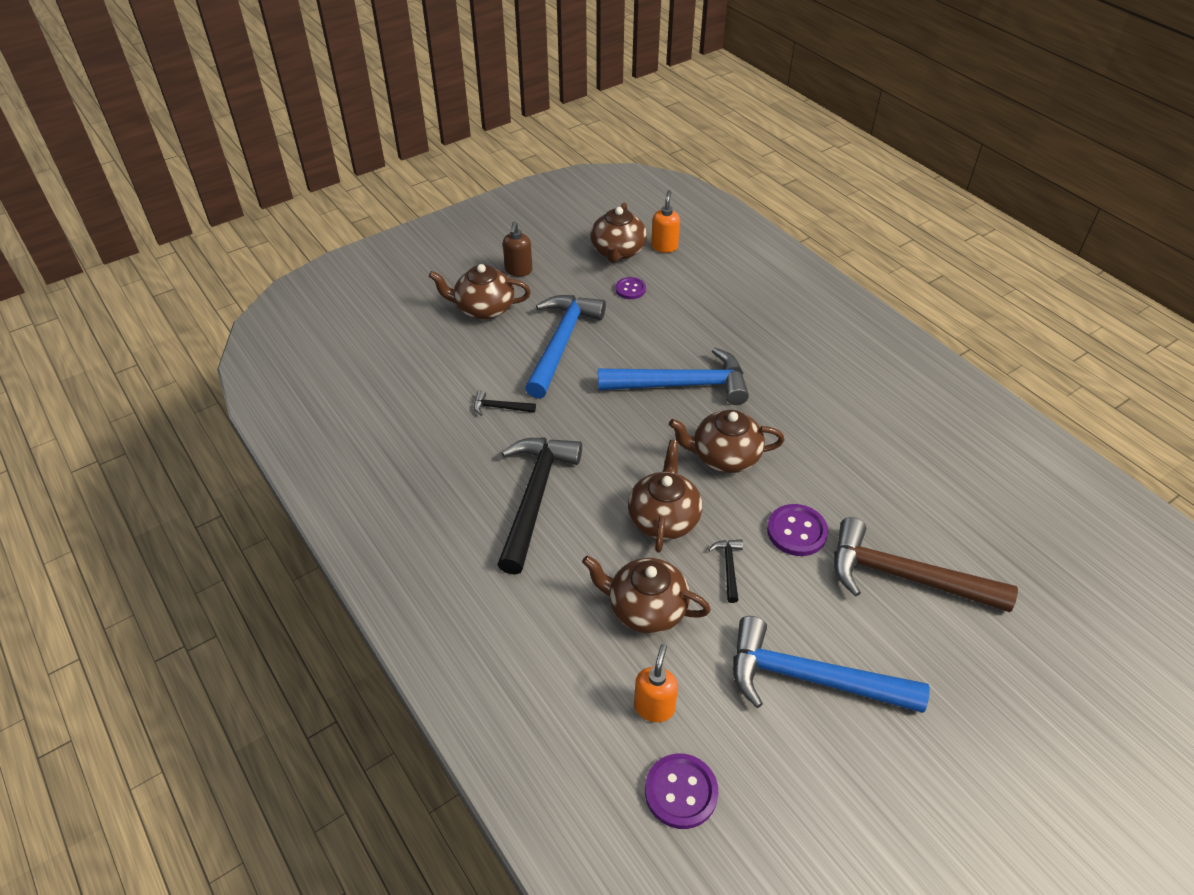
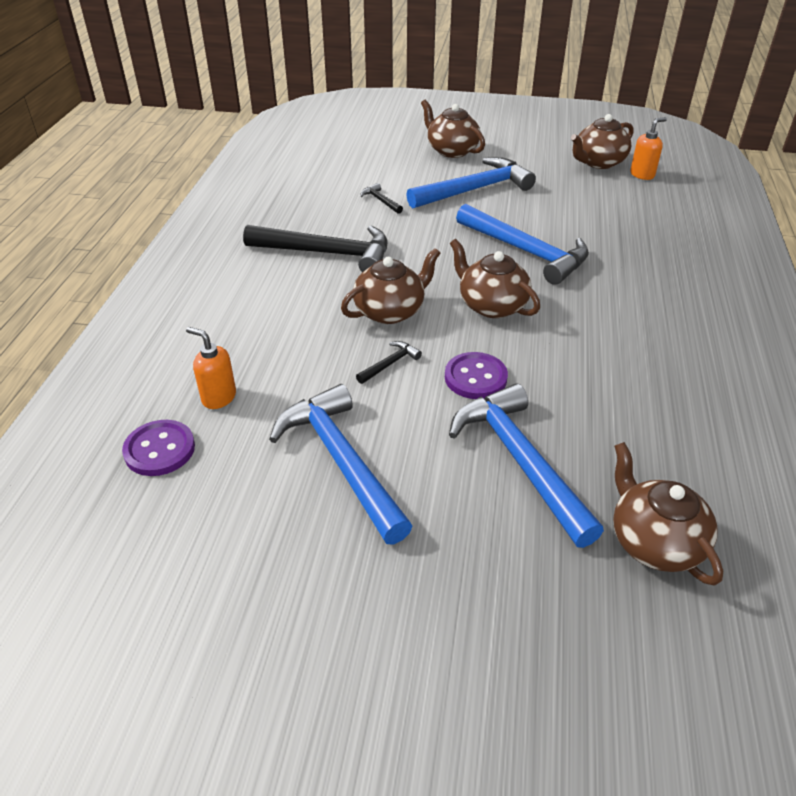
camera: 45 degrees right, 5 degrees down
black hammer [497,437,582,575] -> black hammer turned 45 degrees clockwise [243,225,387,272]
brown soap dispenser [503,221,532,277] -> none
brown teapot [582,555,711,634] -> brown teapot moved to [613,442,723,586]
purple button [615,277,646,299] -> none
orange soap dispenser [634,644,678,722] -> orange soap dispenser turned 120 degrees counterclockwise [186,327,236,409]
brown hammer [834,517,1018,612] -> blue hammer [449,383,604,548]

